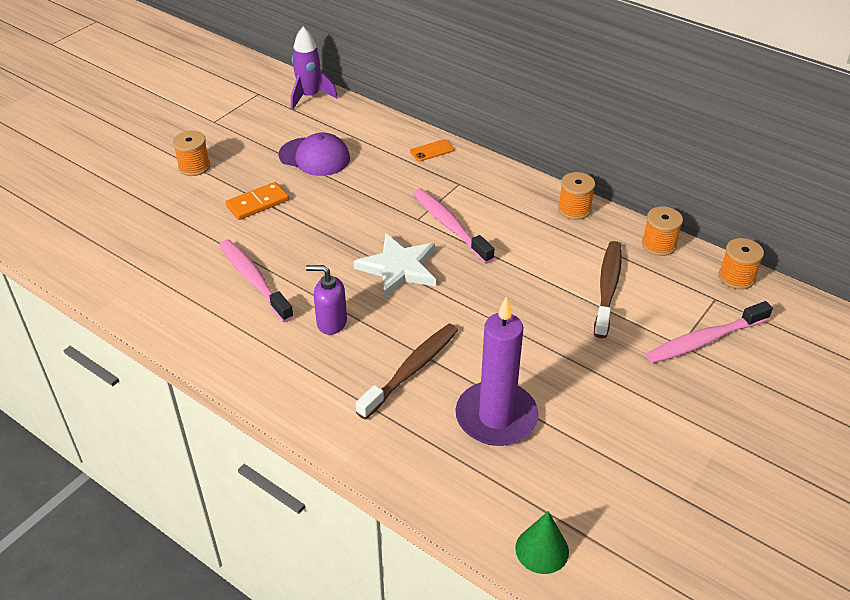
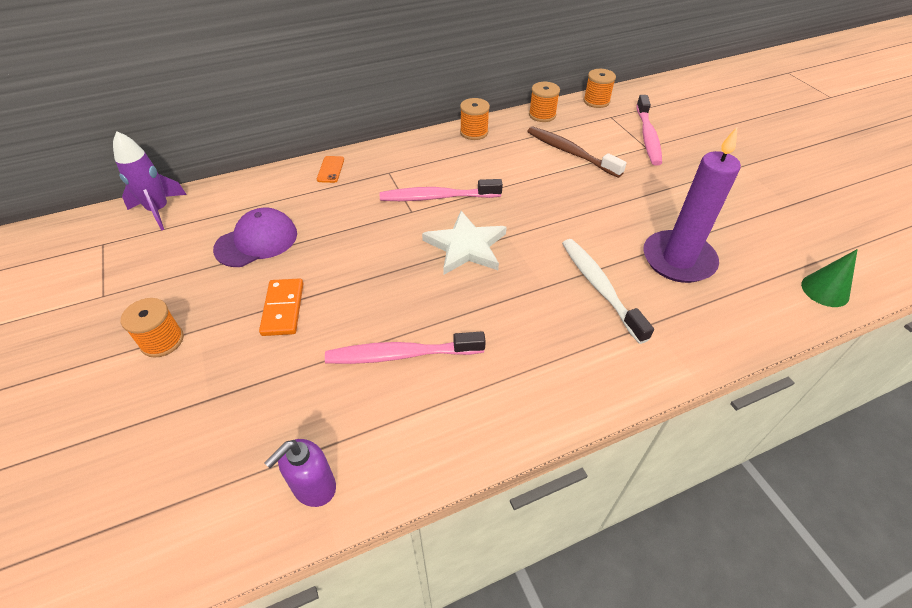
camera: 60 degrees left, 5 degrees up
purple soap dispenser [306,265,347,335] -> purple soap dispenser moved to [264,439,336,507]
brown toothbrush [356,324,458,420] -> white toothbrush [562,239,654,344]

